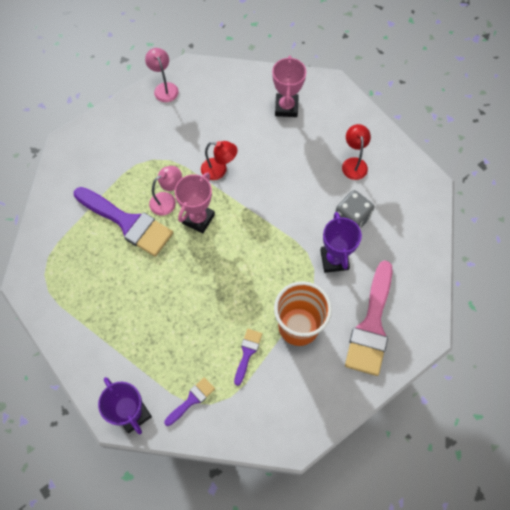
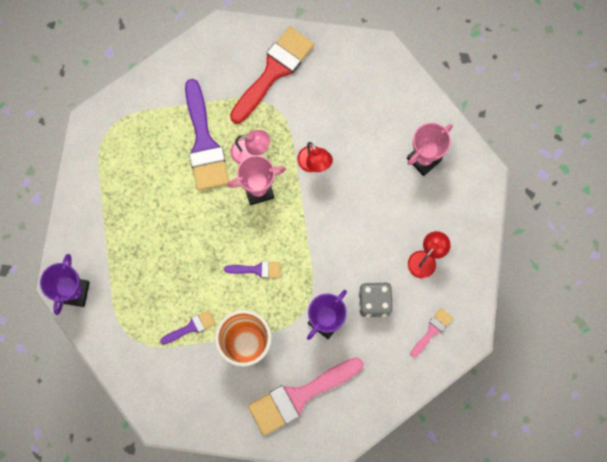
camera: 45 degrees right, 10 degrees up
pink lamp [145,48,179,102] -> none
purple brush [164,377,215,426] -> purple brush moved to [224,261,281,278]
none -> red brush [230,26,314,124]
none -> pink brush [410,308,453,358]

